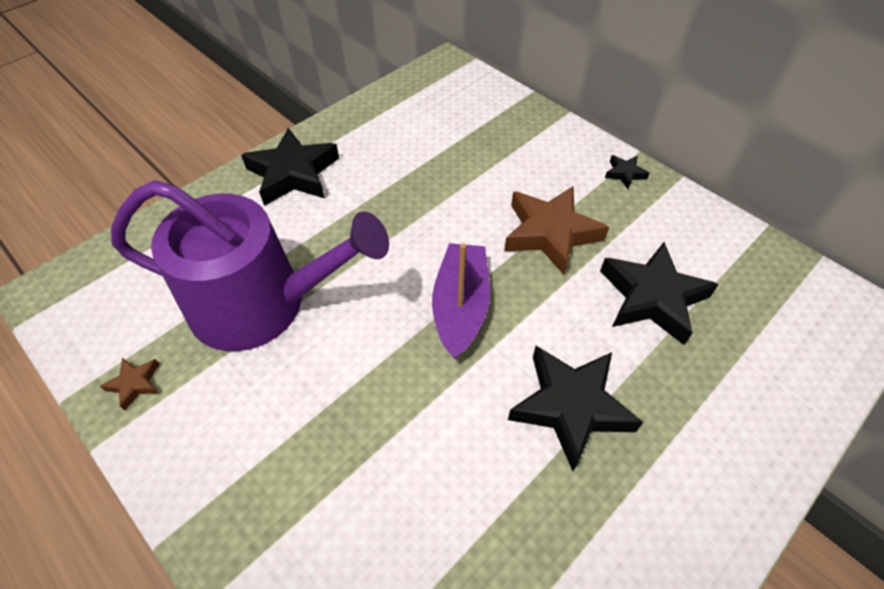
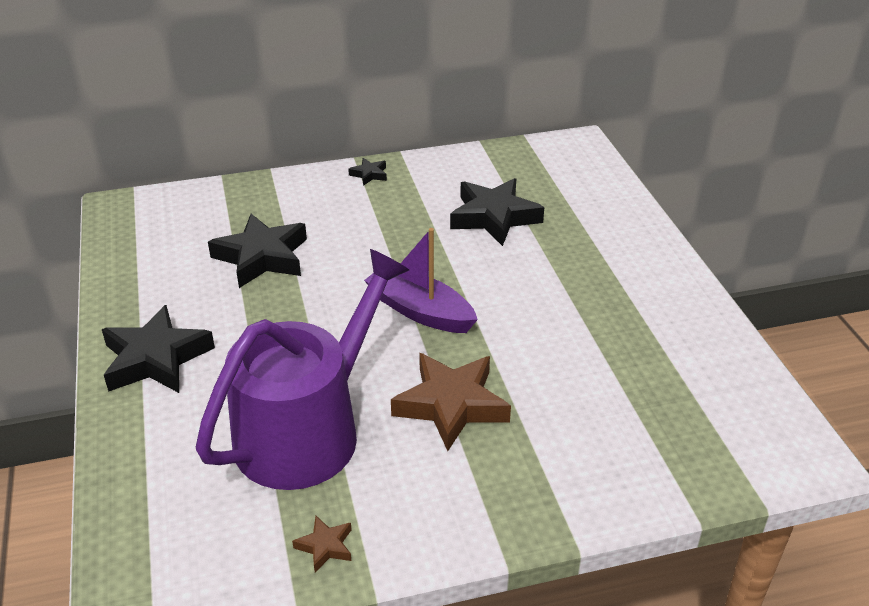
camera: 60 degrees left, 15 degrees down
brown star [504,186,609,275] -> brown star moved to [391,353,511,451]
black star [508,346,643,471] -> black star moved to [208,214,307,288]

